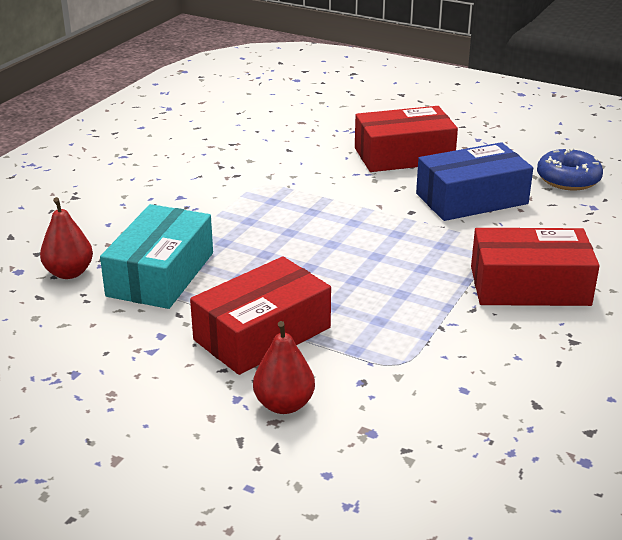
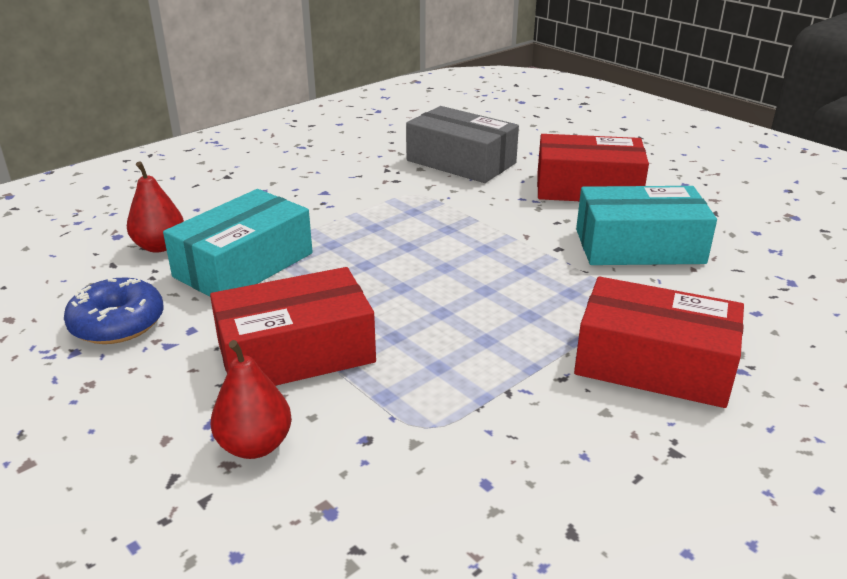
camera: 20 degrees right, 0 degrees up
blue box [416,142,533,221] -> turquoise box [576,186,717,265]
blue donut [537,148,603,190] -> blue donut moved to [64,277,164,344]
none -> grey box [406,106,519,183]

